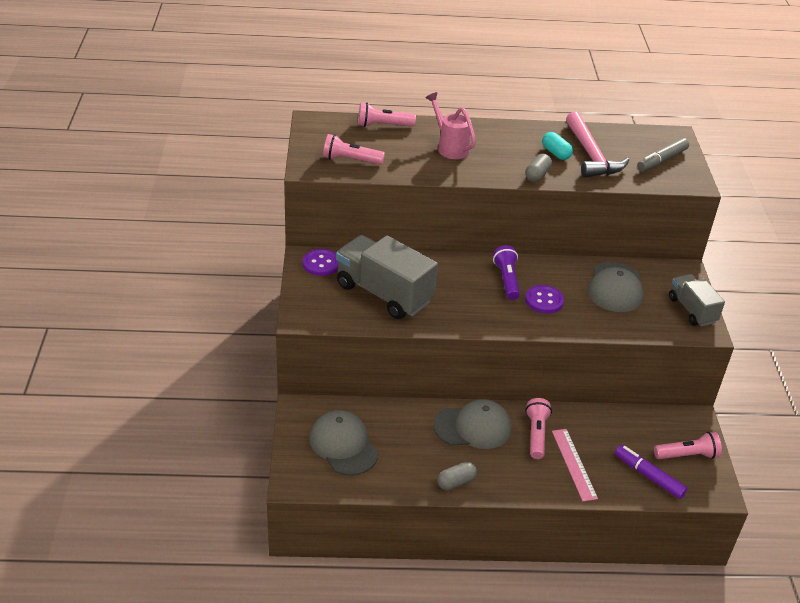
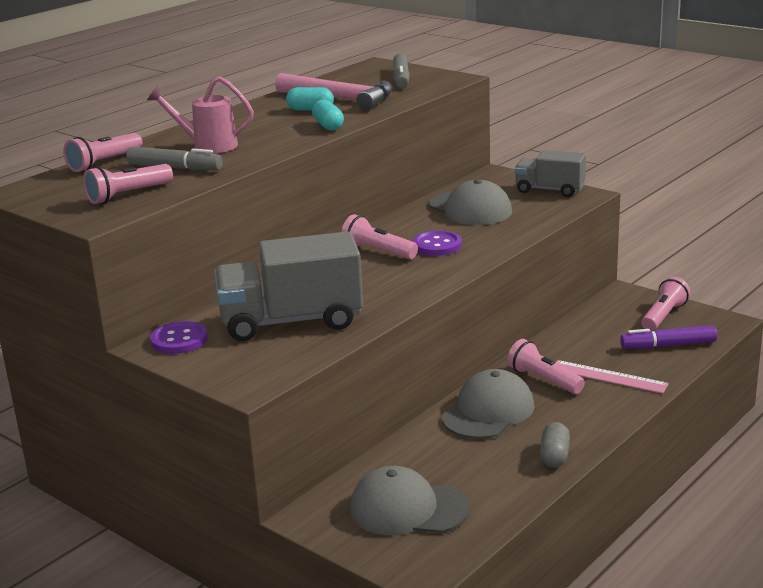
camera: 45 degrees left, 15 degrees down
purple flashlight [493,245,520,300] -> pink flashlight [341,214,418,259]
grey capsule [525,154,552,182] -> turquoise capsule [312,100,344,131]
none -> grey marker [126,147,223,170]

